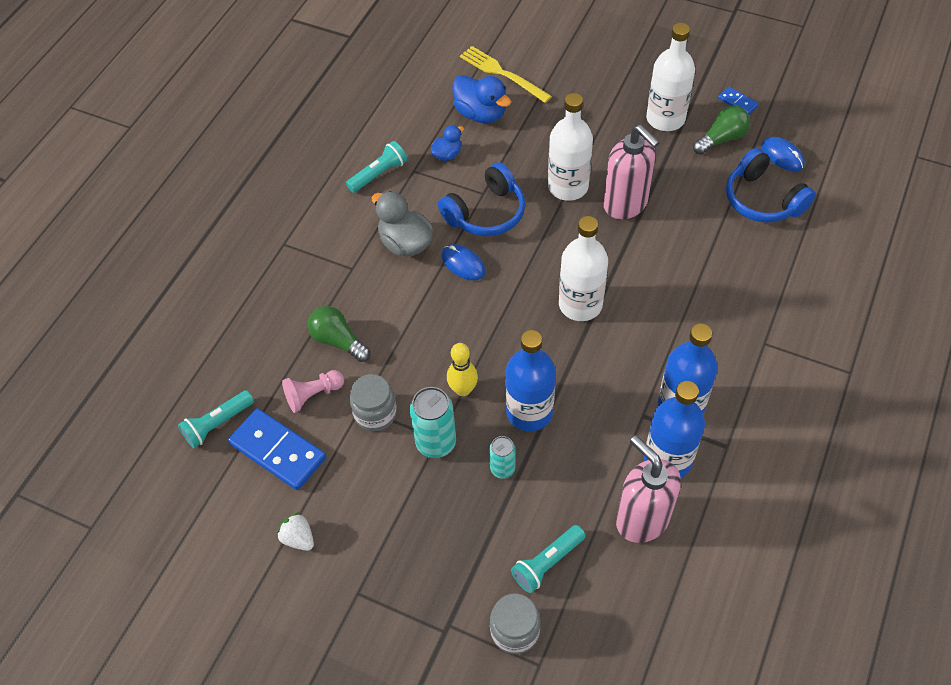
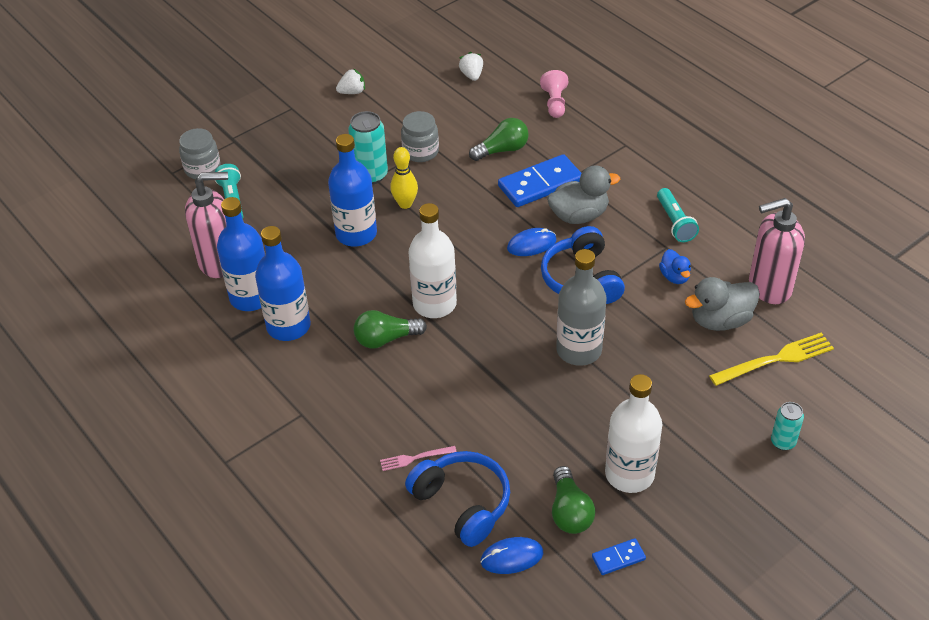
camera: 115 degrees right, 10 degrees down
turquoise flashlight [178,390,254,448] -> white strawberry [459,52,483,81]
blue domino [228,408,326,490] -> blue domino moved to [498,154,582,207]
pink pawn [282,370,344,413] -> pink pawn moved to [540,70,568,118]
blue duck [453,75,511,123] -> grey duck [685,277,760,331]
turquoise can [489,436,515,479] -> turquoise can moved to [771,402,804,451]
white bottle [548,93,593,201] -> grey bottle [556,249,606,366]
pink soap dispenser [603,125,660,219] -> pink soap dispenser moved to [749,198,805,304]
blue headphones [726,148,816,223] -> blue headphones turned 60 degrees clockwise [405,451,510,547]
none -> green light bulb [354,310,427,348]
none -> pink fork [380,446,457,471]

